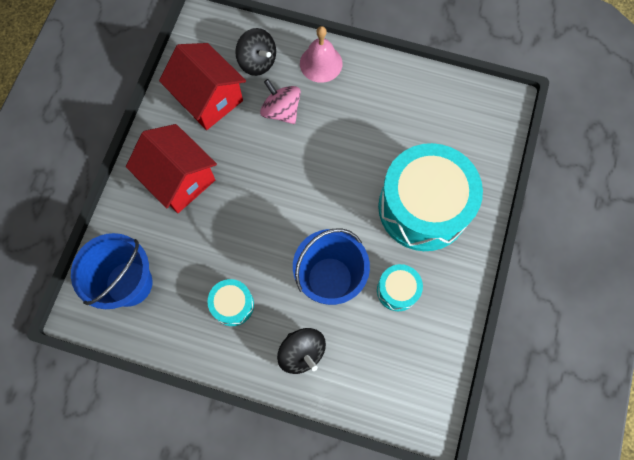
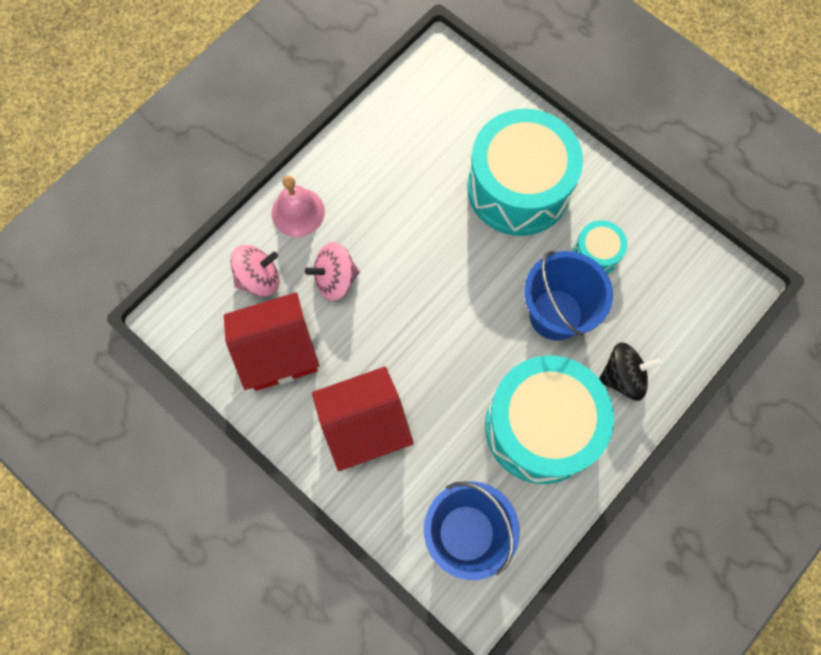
camera: 65 degrees left, 0 degrees up
turquoise drum [207,279,254,326] -> turquoise drum [485,355,614,484], size x2.24
black spinning top [235,28,276,76] -> pink spinning top [230,245,280,297]

